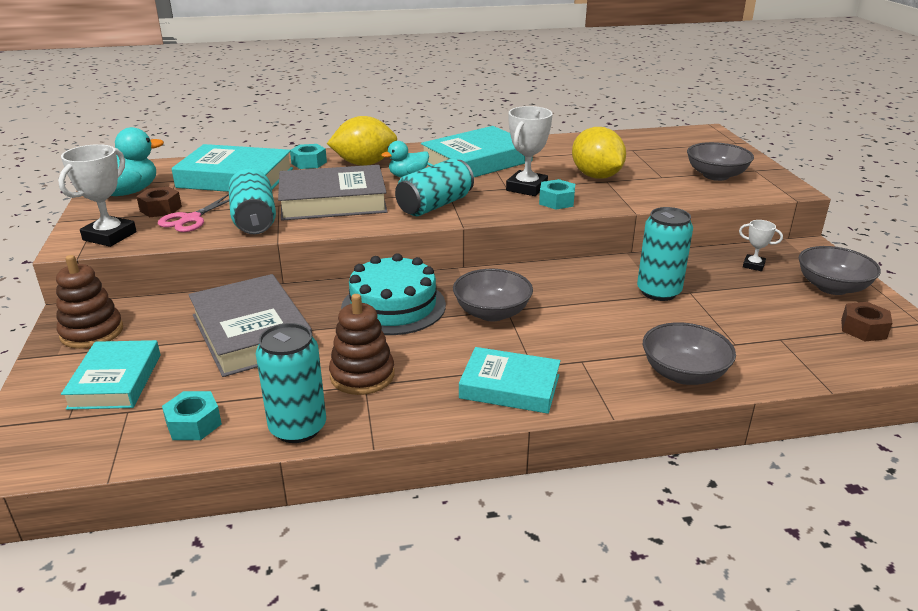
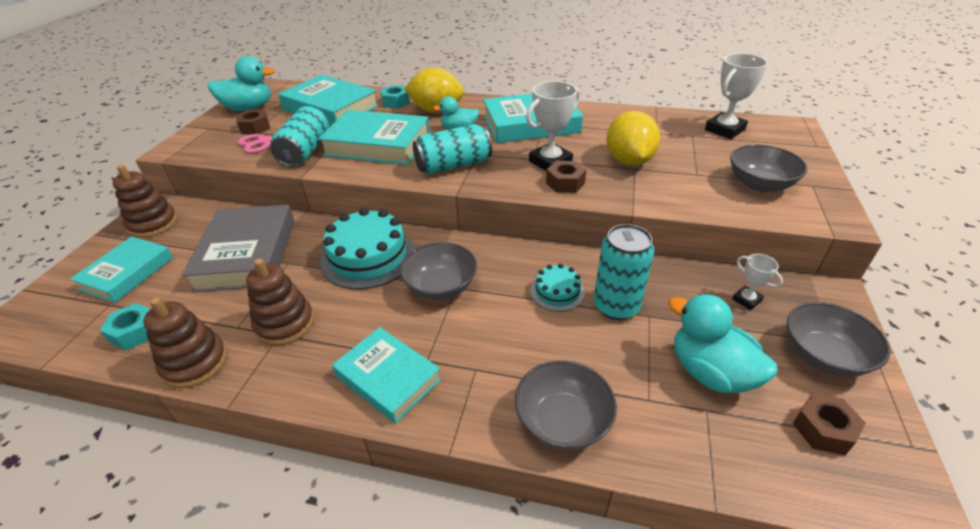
camera: 25 degrees right, 10 degrees up
white trophy [58,144,137,247] -> white trophy moved to [705,53,768,139]
turquoise can [256,323,326,443] -> brown stacking toy [143,297,227,388]
grey book [278,165,388,221] -> turquoise book [318,110,430,165]
turquoise nut [539,179,575,210] -> brown nut [546,161,586,193]
none -> turquoise cake [530,264,585,312]
none -> turquoise duck [668,294,778,393]

